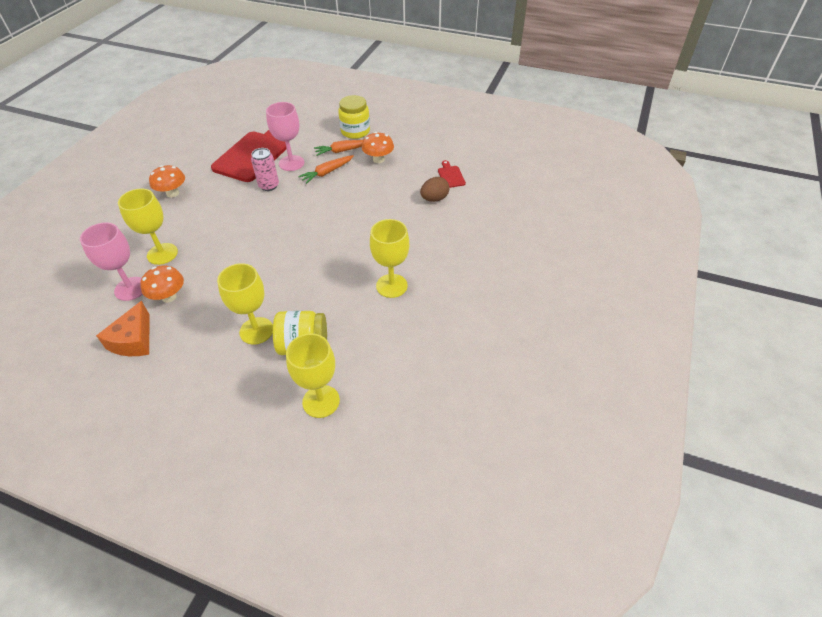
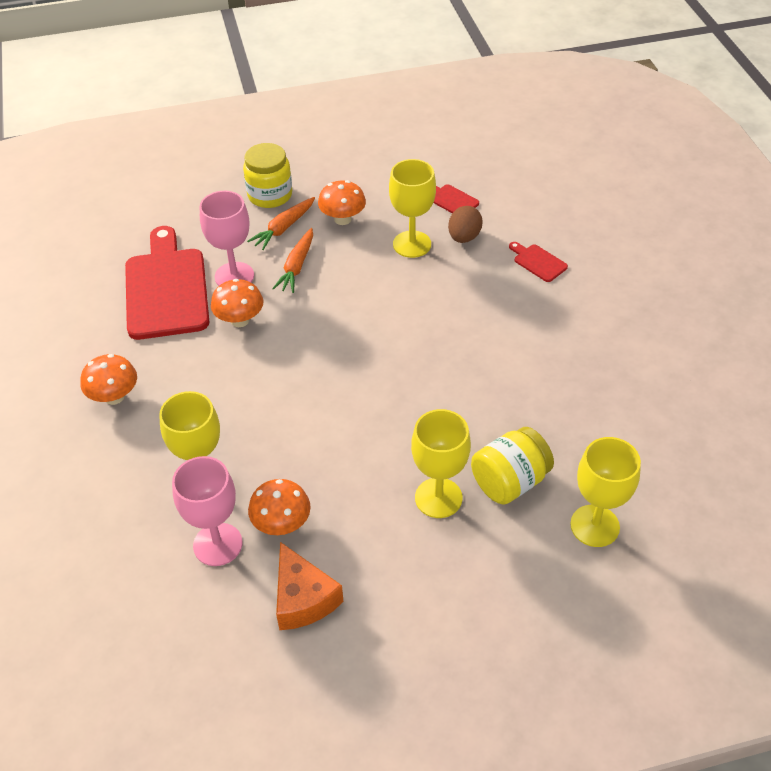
camera: 35 degrees left, 0 degrees up
pink can [251,148,279,191] -> orange mushroom [211,279,263,327]
yellow goblet [370,219,409,298] -> yellow goblet moved to [389,159,436,258]
none -> red cutting board [509,242,568,282]

